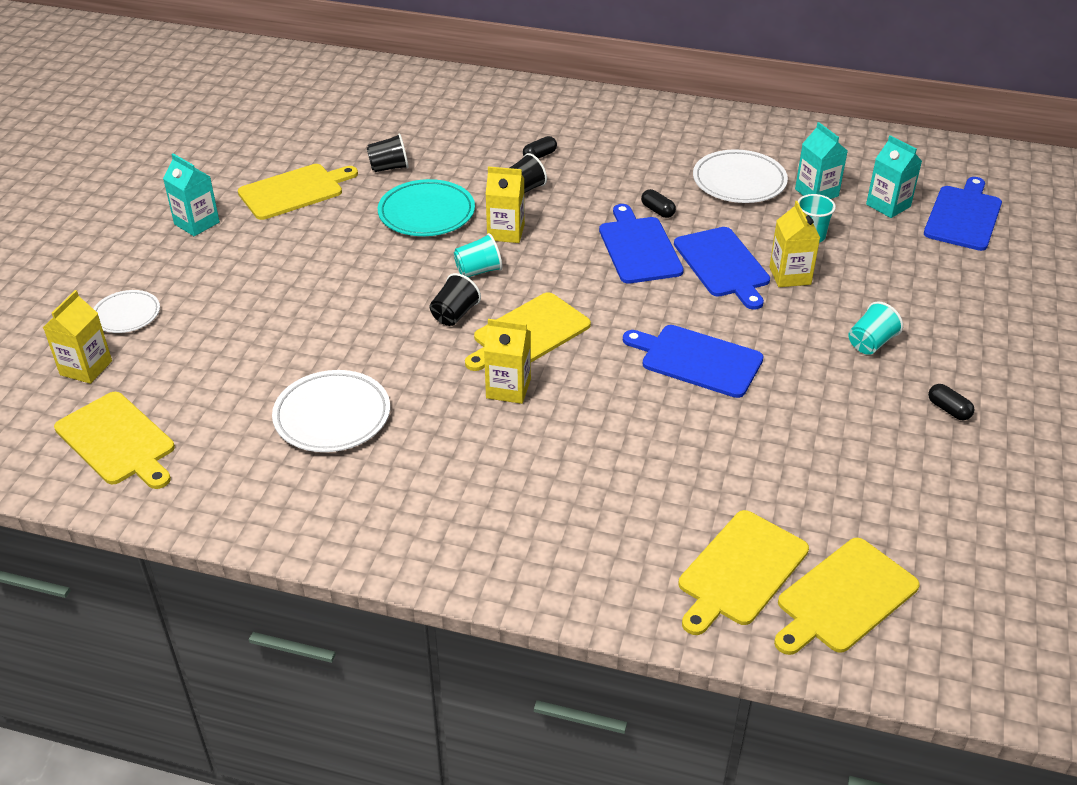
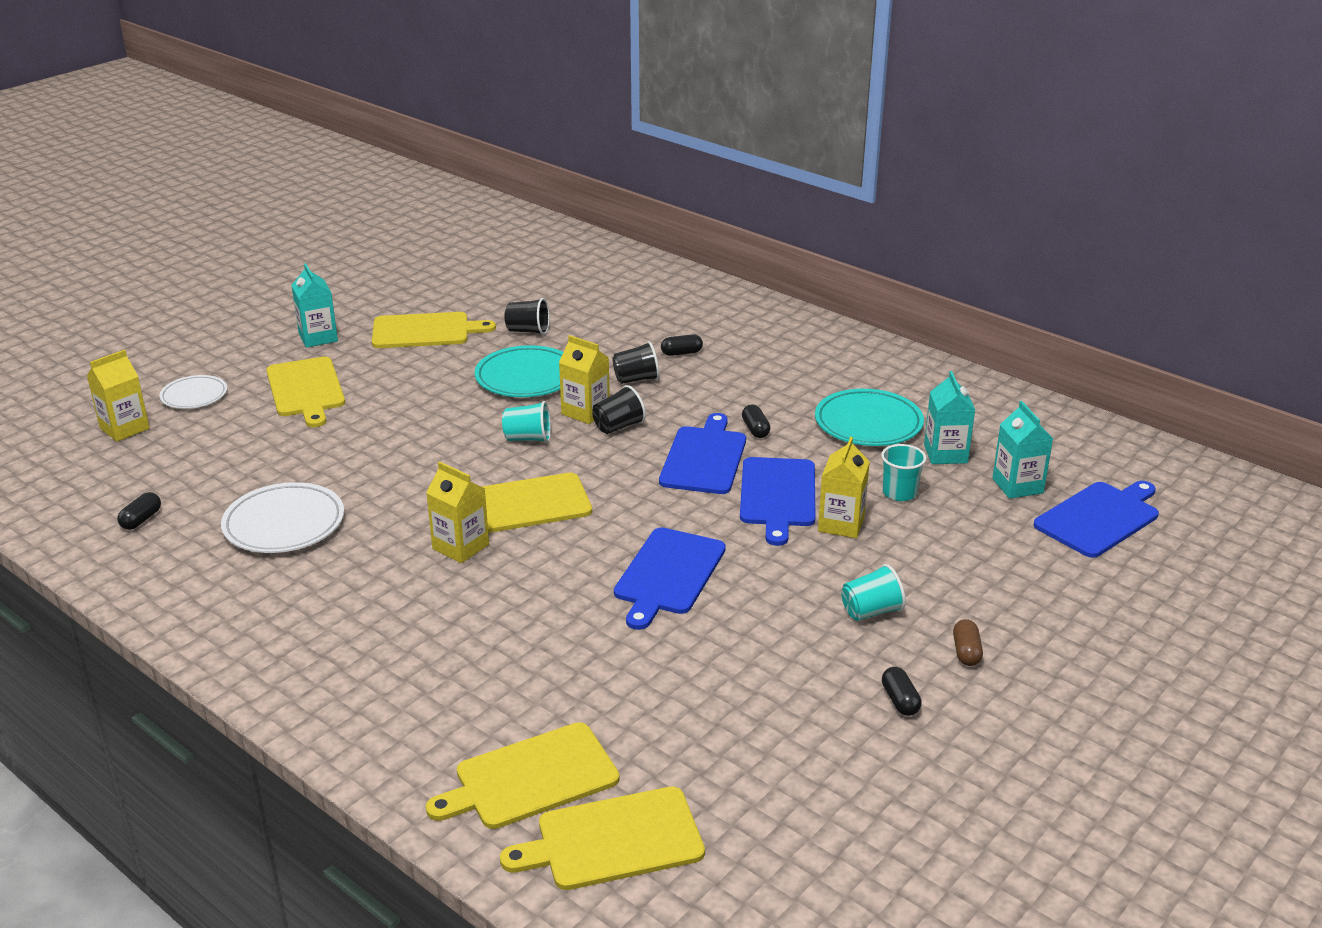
camera: 25 degrees right, 10 degrees down
yellow cutting board [54,392,175,489] -> yellow cutting board moved to [266,357,345,427]
black cup [430,273,481,326] -> black cup moved to [592,385,646,434]
blue cutting board [623,325,764,398] -> blue cutting board turned 120 degrees counterclockwise [614,527,726,630]
white plate [693,149,788,203] -> turquoise plate [815,389,924,446]
none -> black capsule [117,492,161,530]
none -> brown capsule [953,619,983,666]

